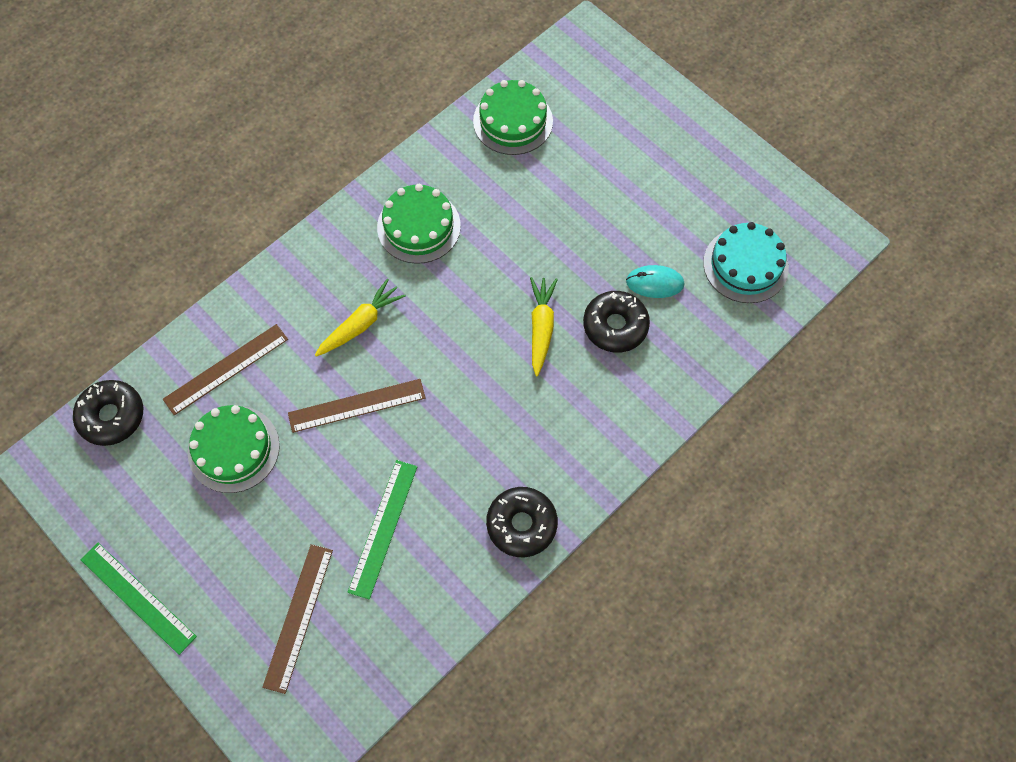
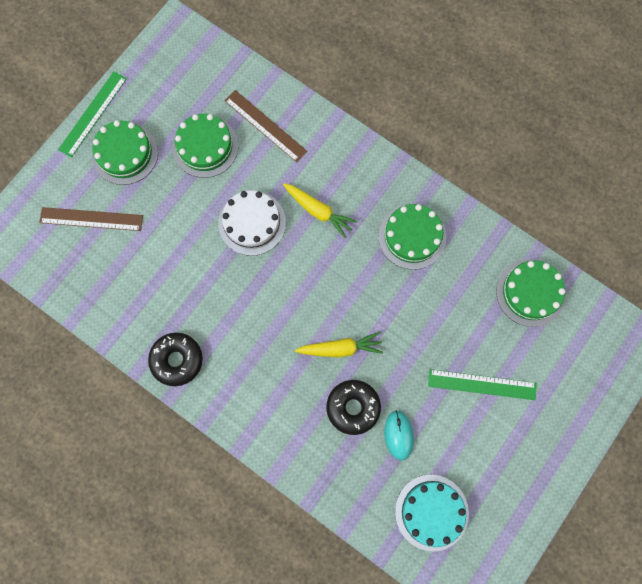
camera: 80 degrees right, 10 degrees up
black donut [73,380,143,446] -> none
brown ruler [288,379,425,433] -> white cake [218,190,286,256]
green ruler [348,460,417,600] -> green ruler moved to [428,369,537,400]
none -> green cake [92,120,158,185]

